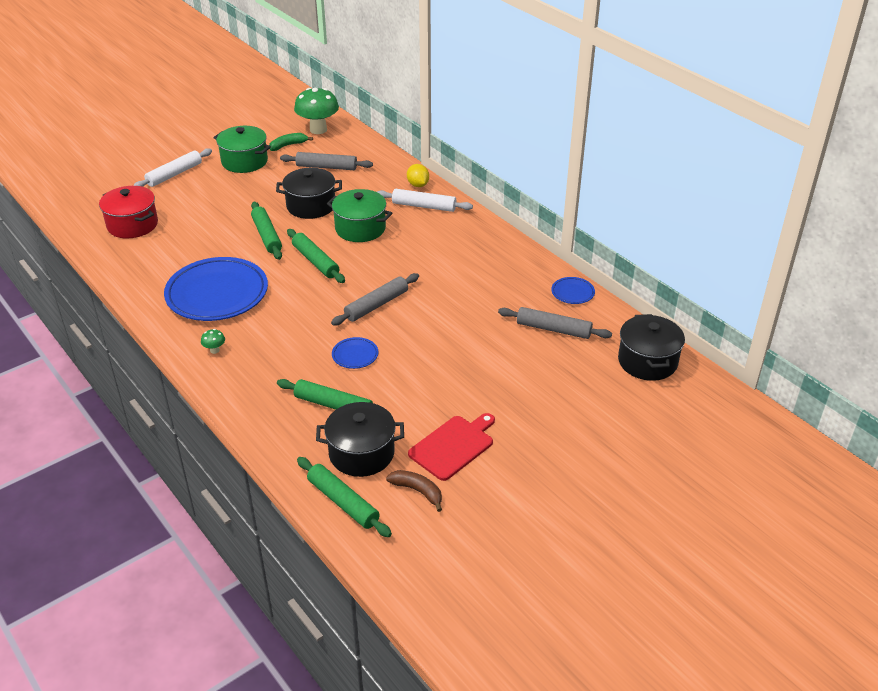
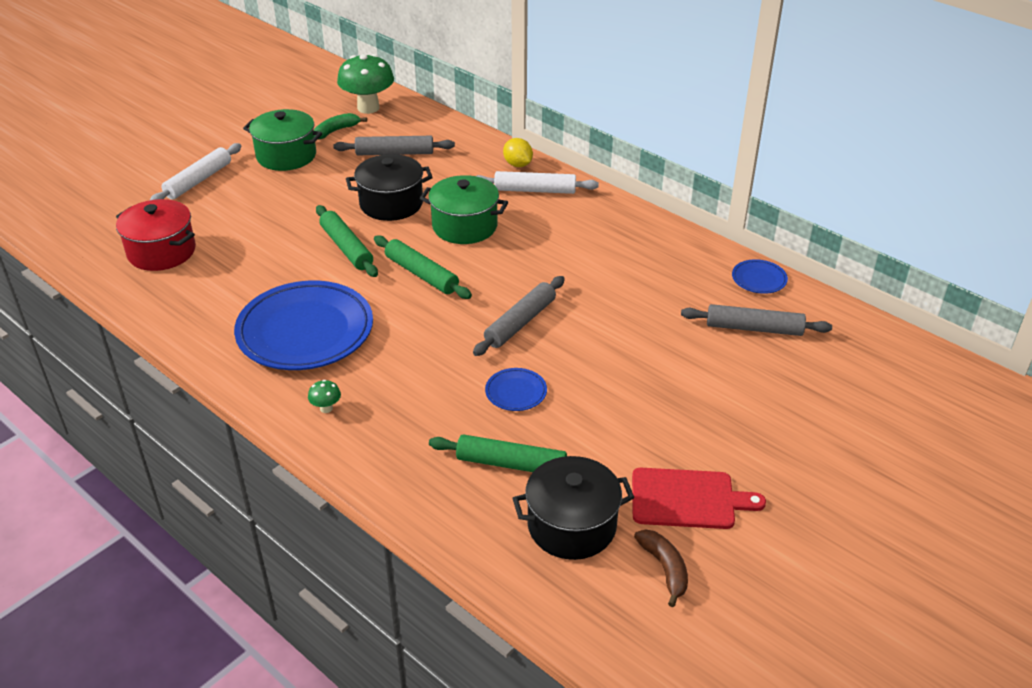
camera: 10 degrees left, 0 degrees up
green rolling pin [297,457,392,537] -> none
brown banana [386,470,442,512] -> brown banana turned 45 degrees clockwise [634,529,688,607]
red cutting board [408,413,495,481] -> red cutting board turned 60 degrees clockwise [632,468,766,529]
black pot [618,314,685,381] -> none

